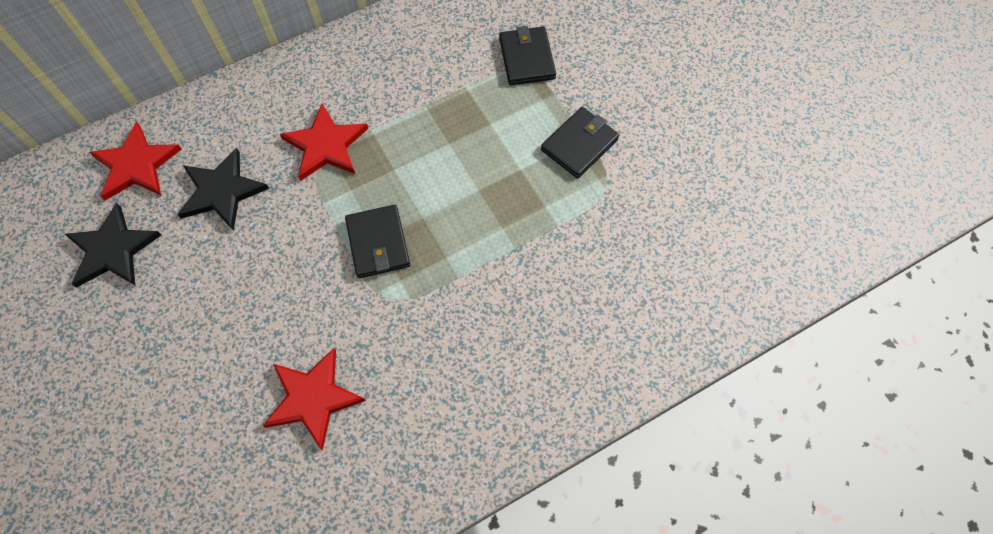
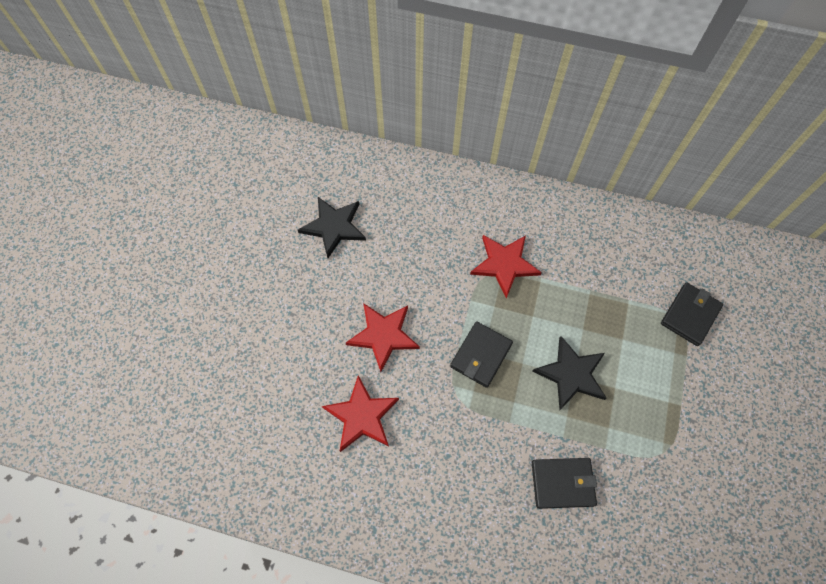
camera: 45 degrees right, 0 degrees up
red star [89,122,182,200] -> red star moved to [346,303,420,372]
black star [177,148,269,231] -> black star moved to [533,336,607,410]
black wallet [541,107,619,179] -> black wallet moved to [532,458,597,509]

